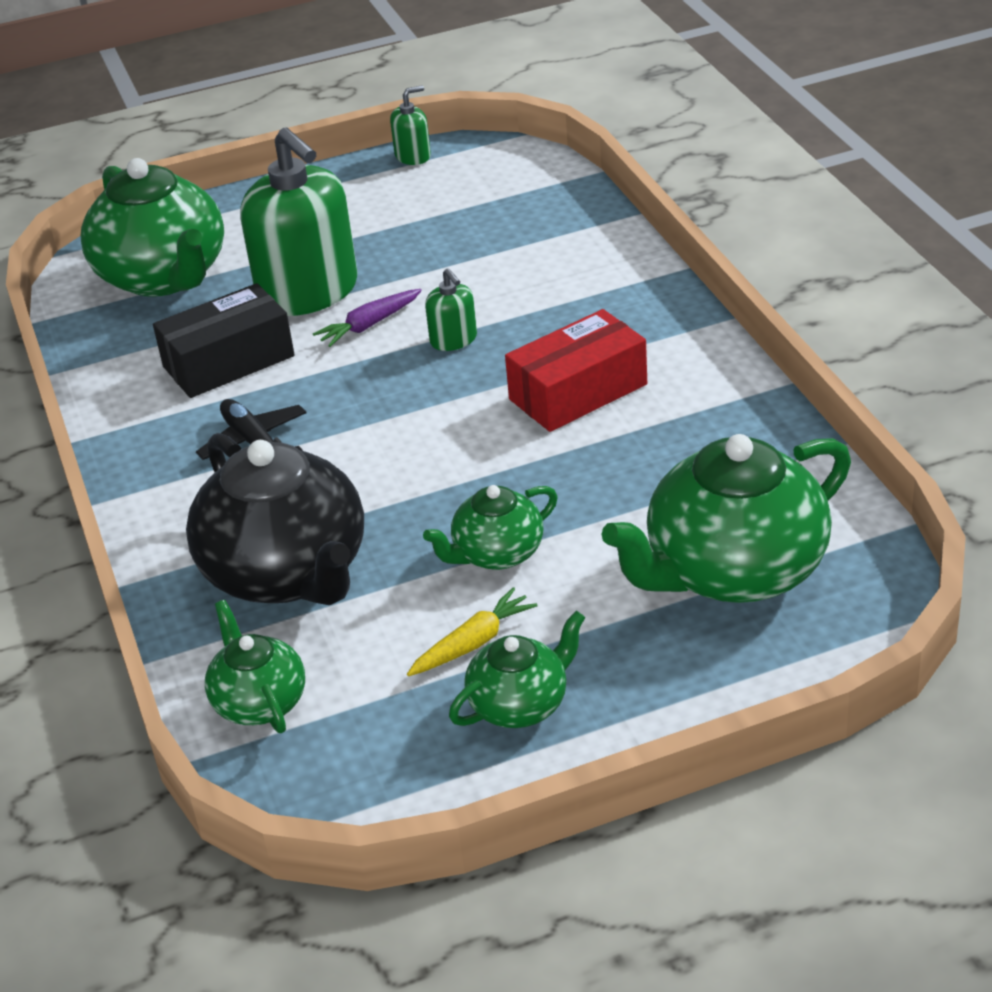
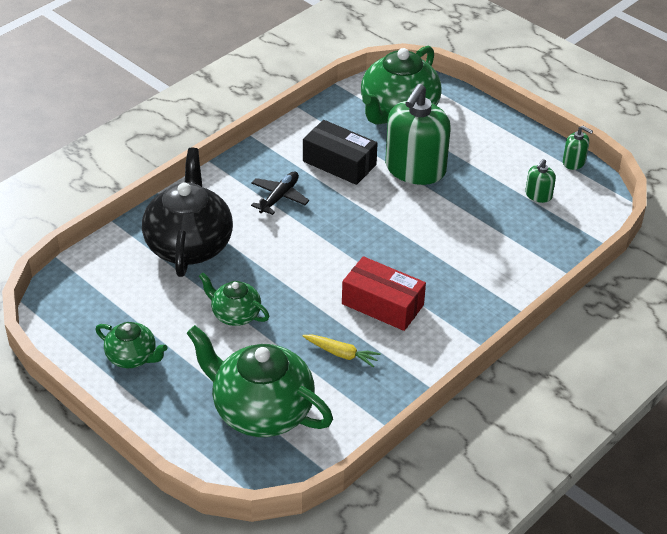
camera: 60 degrees right, 5 degrees up
black teapot [186,433,364,605] -> black teapot turned 150 degrees clockwise [142,148,233,277]
green teapot [205,600,305,733] -> none
purple carrot [313,289,422,347] -> none
yellow carrot [407,587,538,676] -> yellow carrot moved to [303,334,381,367]
green soap dispenser [425,268,477,351] -> green soap dispenser moved to [525,159,556,203]

